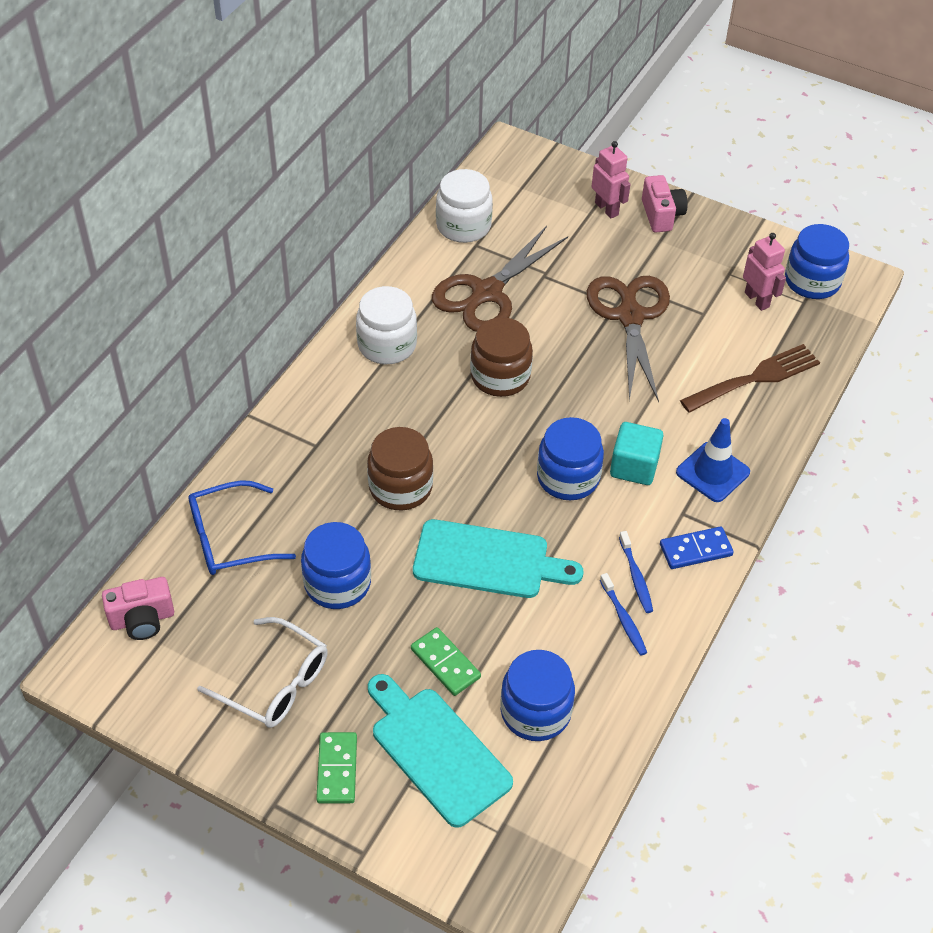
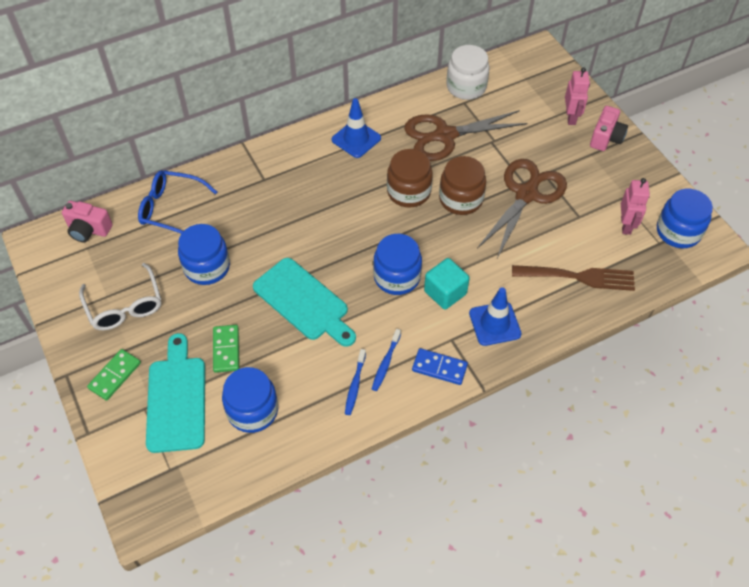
camera: 35 degrees right, 5 degrees up
white jar [356,286,417,364] -> blue traffic cone [332,98,381,158]
brown jar [367,427,433,510] -> brown jar moved to [439,156,486,215]

